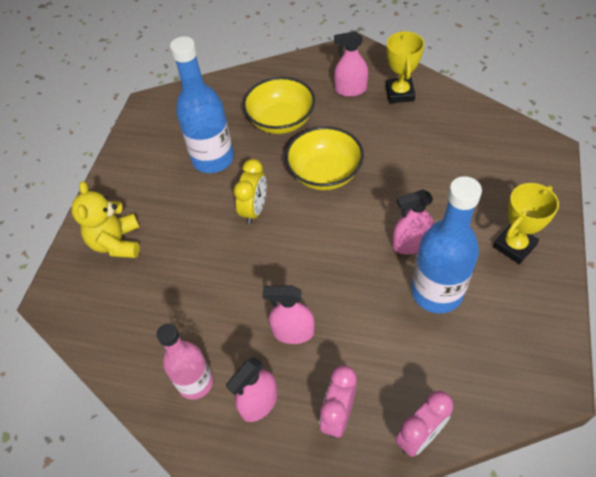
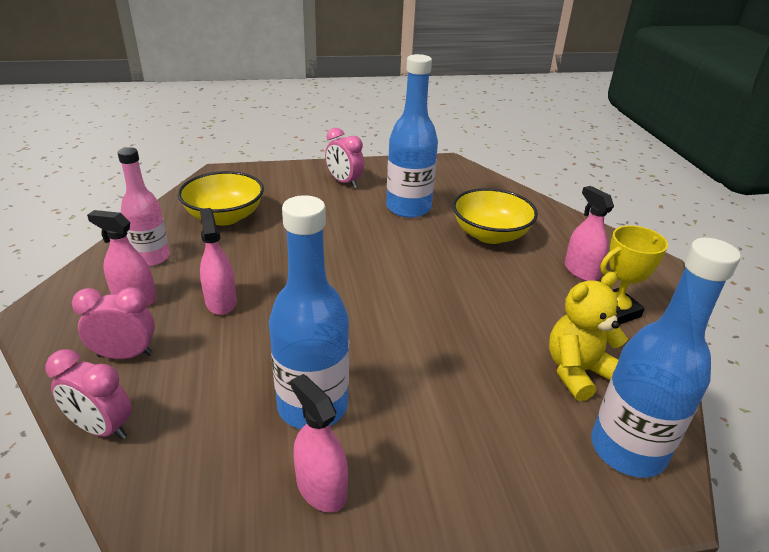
camera: 60 degrees right, 20 degrees down
yellow teddy bear [71,181,140,258] -> yellow teddy bear moved to [549,272,628,401]
yellow clock [234,159,267,224] -> none
yellow bowl [285,126,364,190] -> yellow bowl moved to [178,171,264,226]
pink spray bottle [392,190,434,255] -> pink spray bottle moved to [291,374,348,513]
yellow trophy [493,183,559,264] -> none
none -> pink clock [325,128,364,188]
none -> blue bottle [591,238,741,478]

